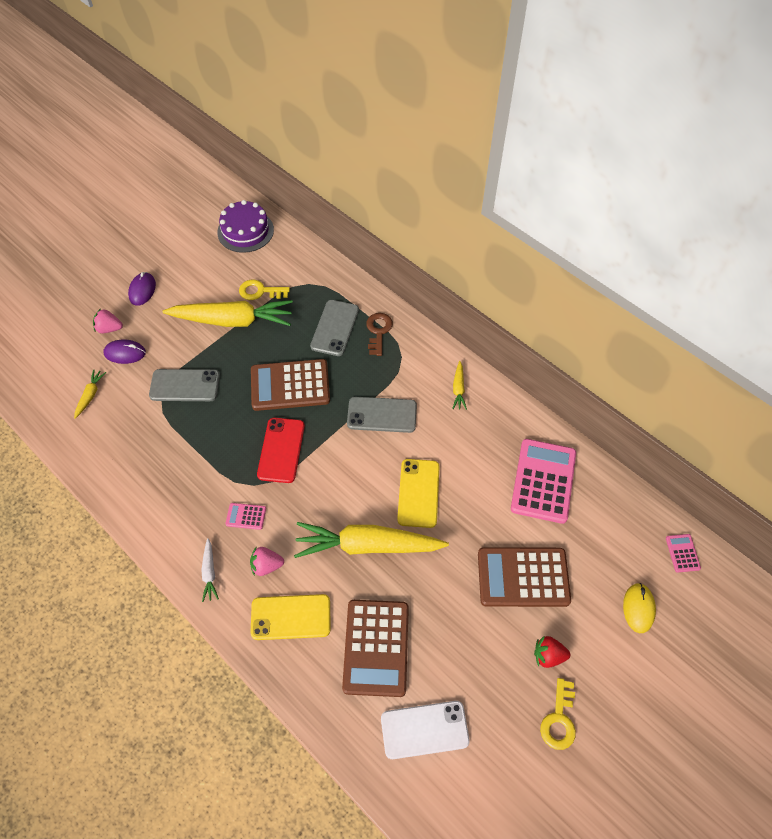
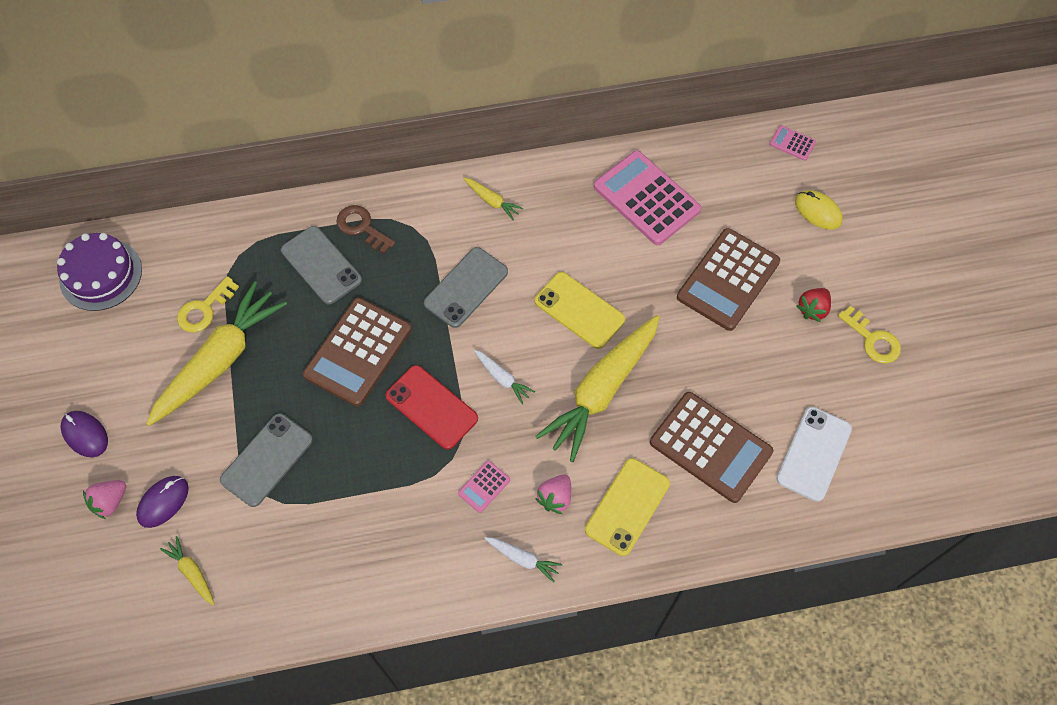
camera: 55 degrees left, 5 degrees up
none -> white carrot [474,350,535,405]

